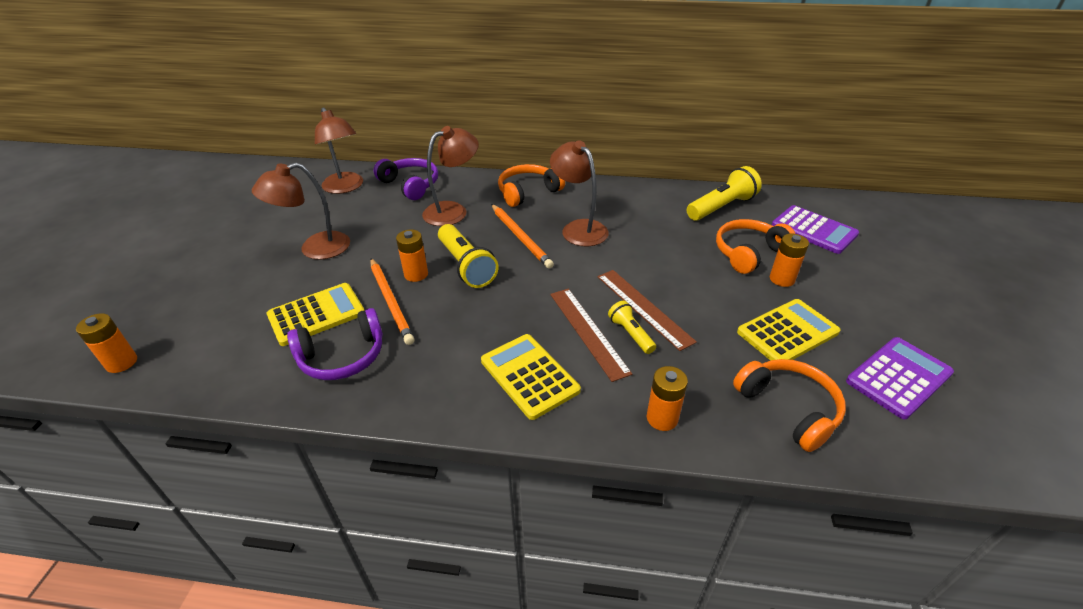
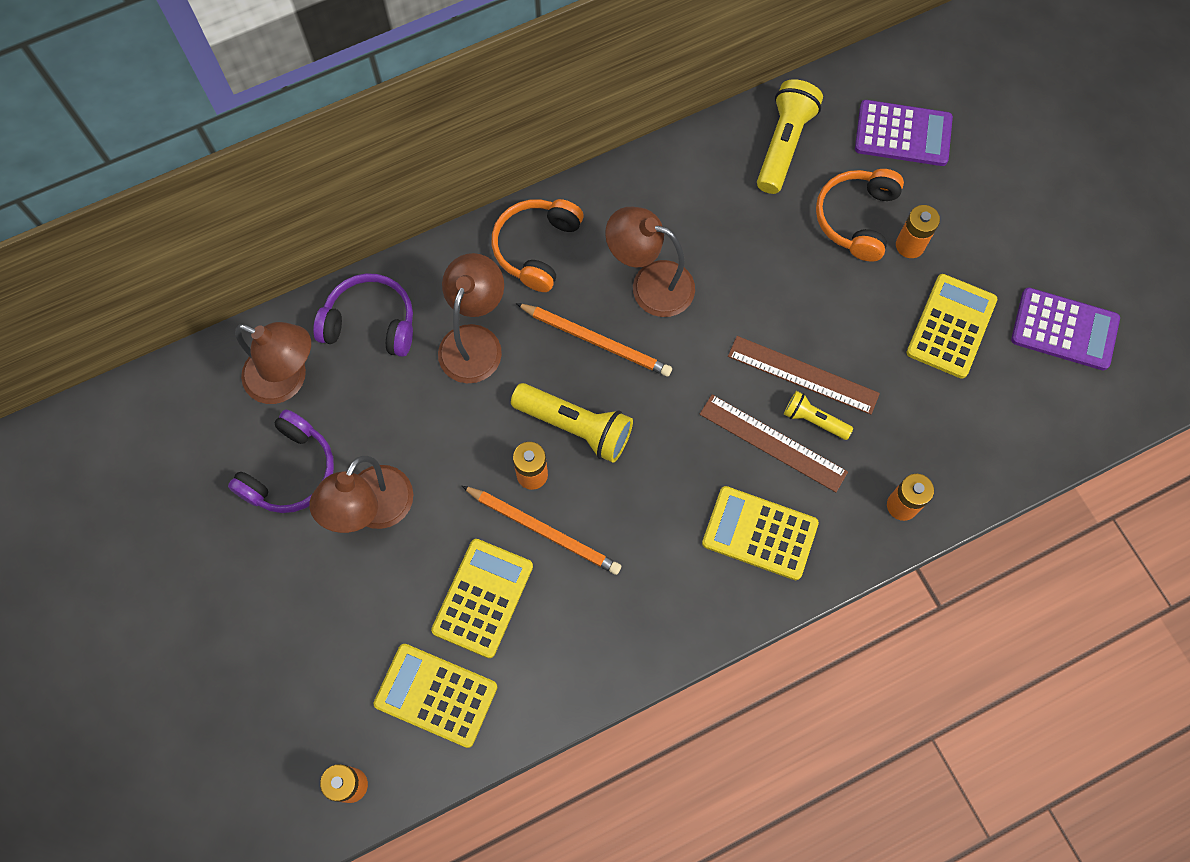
camera: 35 degrees left, 30 degrees up
purple headphones [287,308,383,380] -> purple headphones moved to [228,409,334,513]
orange headphones [733,359,846,452] -> none
purple calculator [846,337,954,419] -> purple calculator turned 90 degrees clockwise [1011,288,1120,370]
none -> yellow calculator [373,644,497,748]

